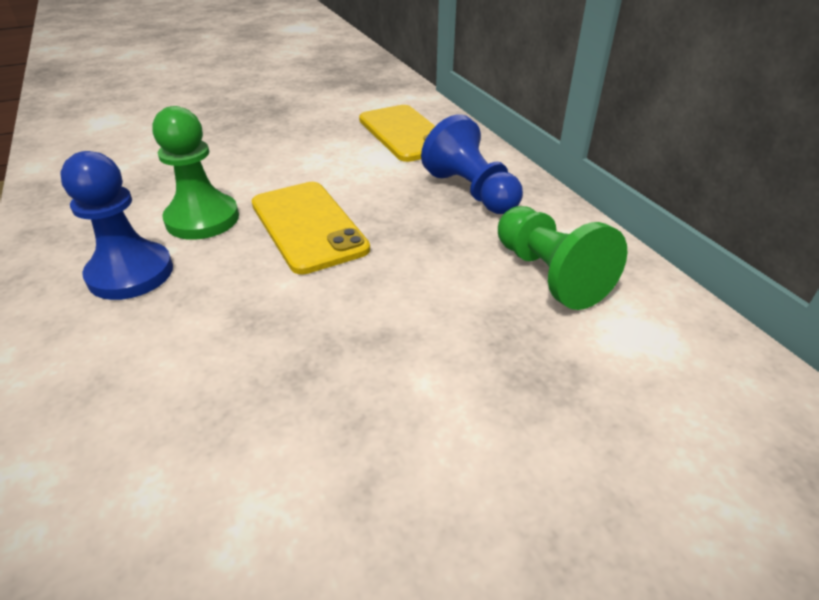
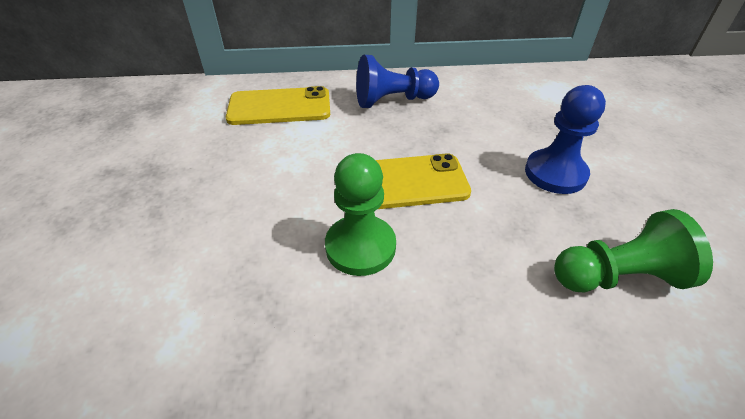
camera: 70 degrees left, 5 degrees up
blue pawn [60,151,173,300] -> blue pawn moved to [525,85,606,194]
green pawn [498,206,627,310] -> green pawn moved to [554,209,713,292]

